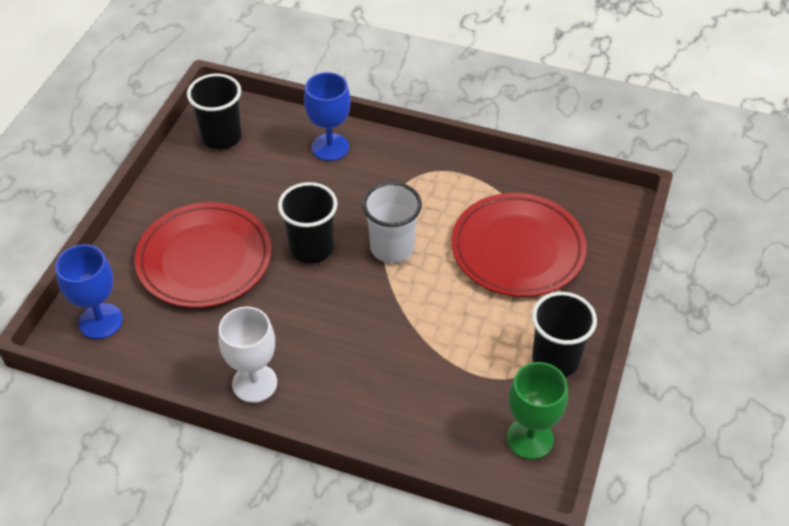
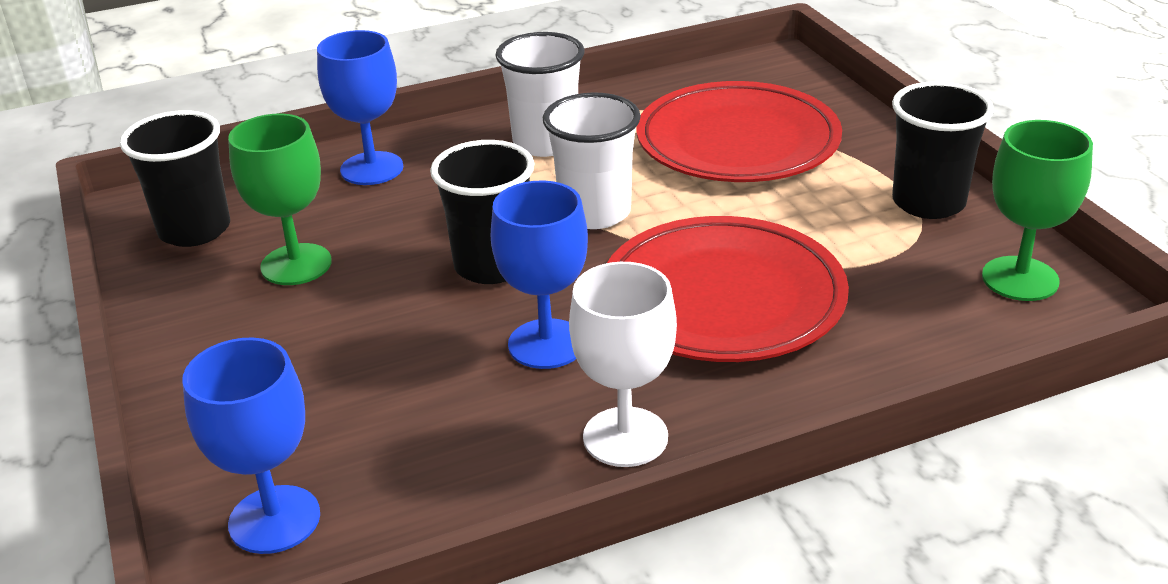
camera: 40 degrees left, 15 degrees down
red plate [135,202,272,308] -> red plate moved to [607,216,849,362]
none -> green goblet [228,114,332,285]
none -> blue goblet [491,180,588,369]
none -> white cup [495,32,585,157]

